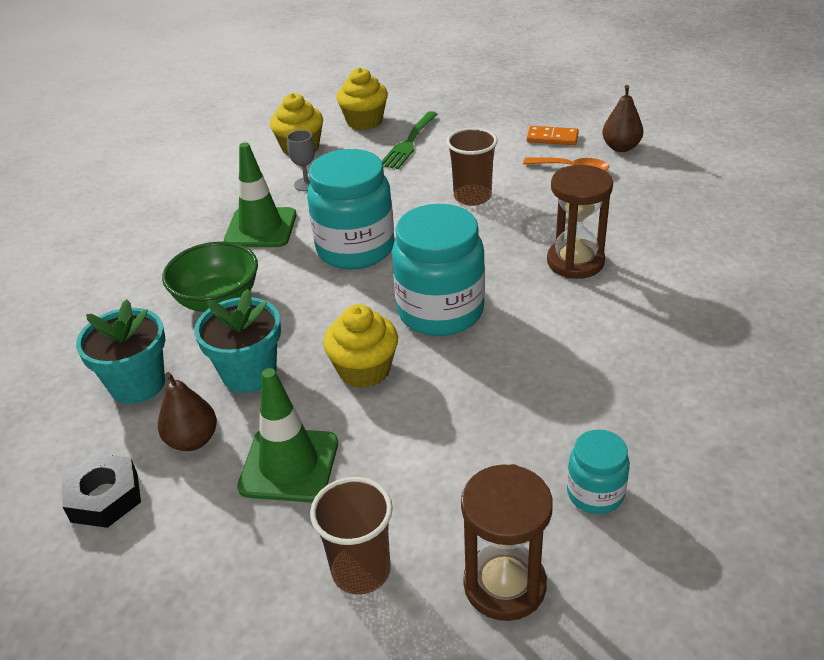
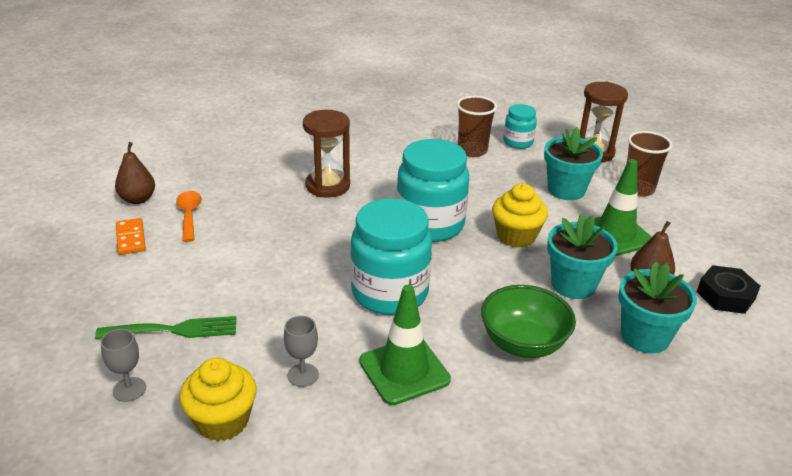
camera: 125 degrees left, 5 degrees down
yellow cupcake [337,68,388,130] -> grey goblet [101,329,146,402]
brown cup [446,128,498,206] -> brown cup moved to [457,96,497,157]
none -> turquoise flower pot [544,127,603,200]

